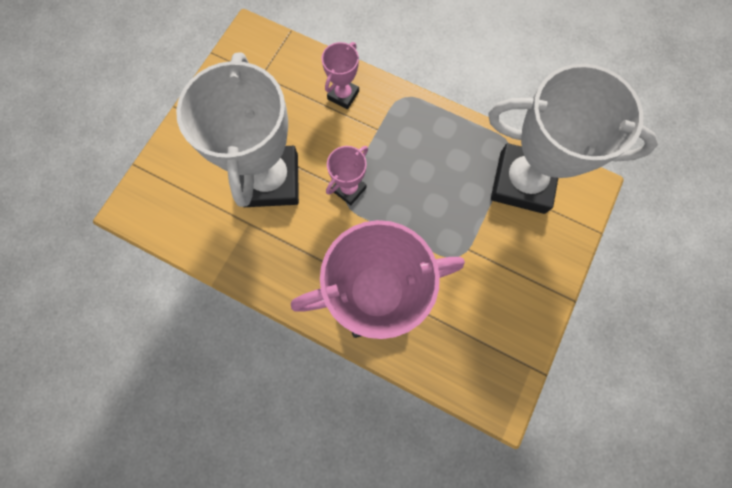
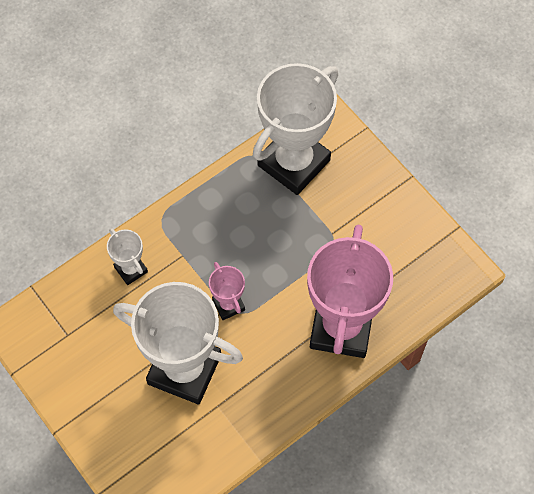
camera: 65 degrees left, 10 degrees down
pink trophy [322,42,359,109] -> white trophy [107,228,148,285]

